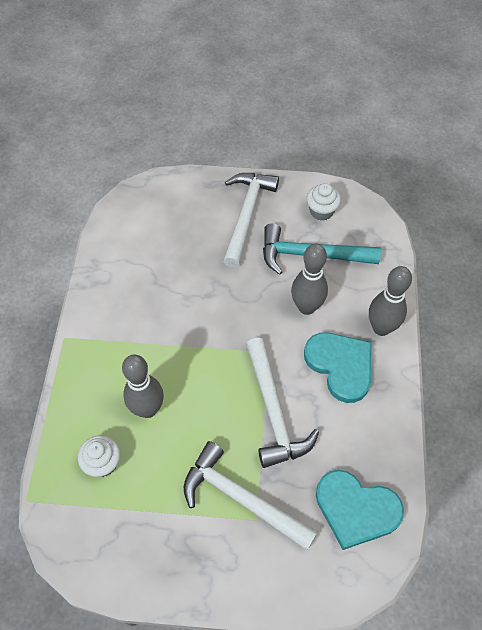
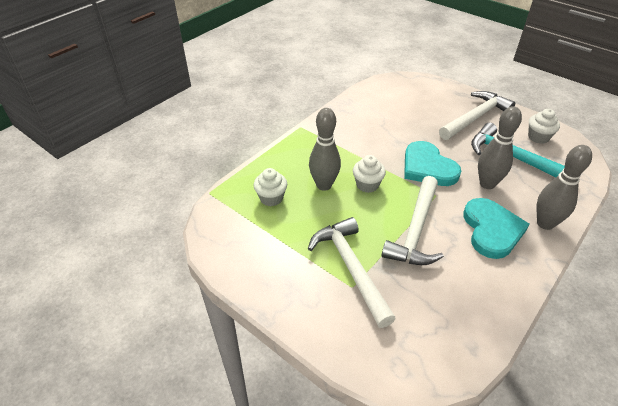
camera: 35 degrees right, 15 degrees down
turquoise heart [316,470,404,550] -> turquoise heart moved to [404,141,461,186]
none -> white cupcake [353,155,386,193]

